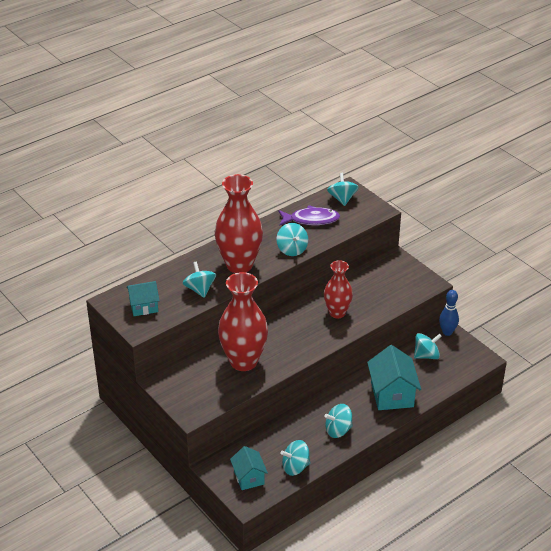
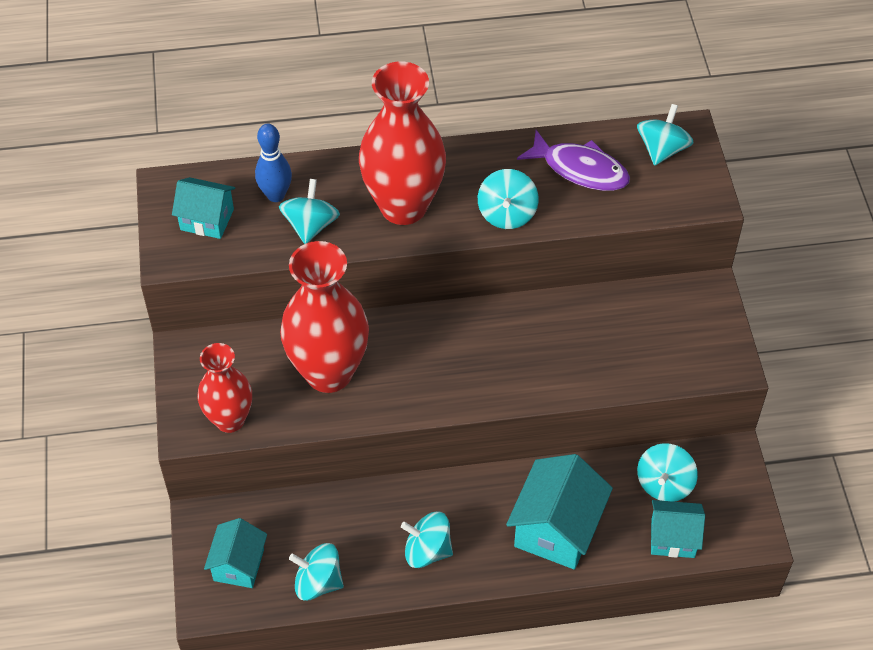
camera: 30 degrees right, 15 degrees up
red vase [324,260,353,318] -> red vase moved to [198,343,252,433]
turquoise spinning top [414,333,442,359] -> turquoise spinning top turned 105 degrees clockwise [637,443,698,502]
blue bowling pin [439,290,459,336] -> blue bowling pin moved to [255,124,292,202]
none -> turquoise house [651,500,705,558]

